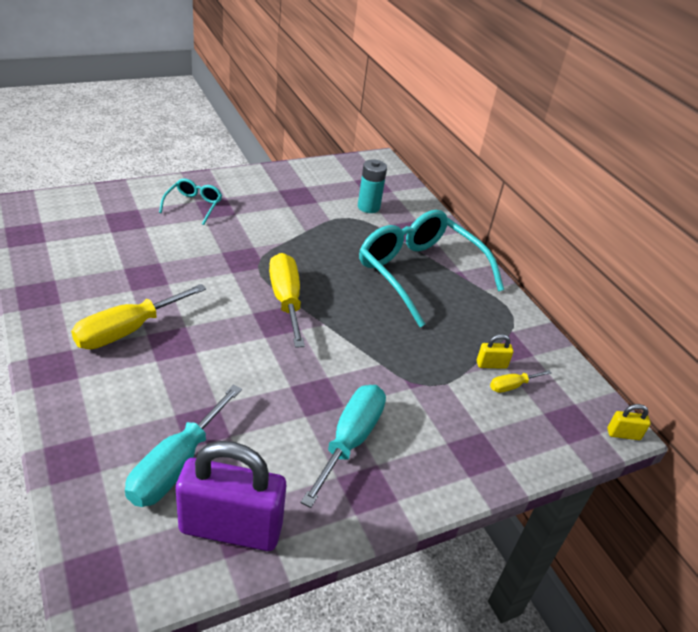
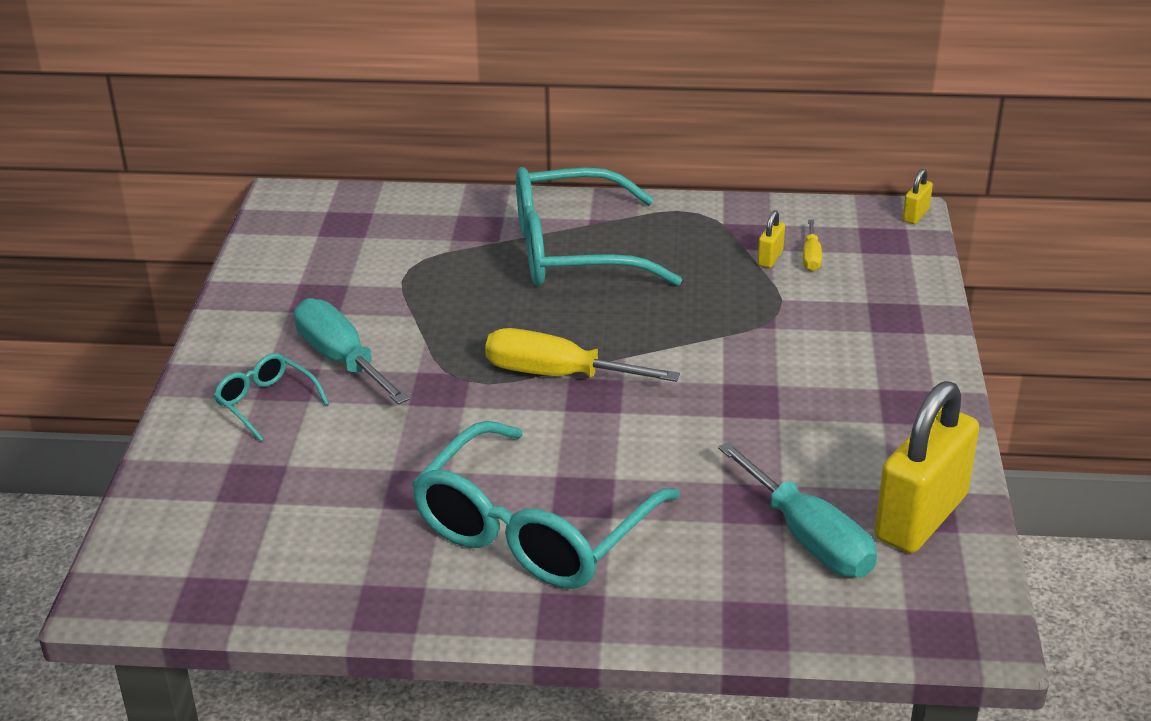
camera: 55 degrees left, 5 degrees down
yellow screwdriver [71,284,206,349] -> turquoise glasses [412,421,680,589]
purple padlock [176,441,286,551] -> yellow padlock [875,381,979,553]
turquoise screwdriver [301,385,386,508] -> turquoise screwdriver moved to [294,298,410,405]
turquoise battery [358,159,387,213] -> none

